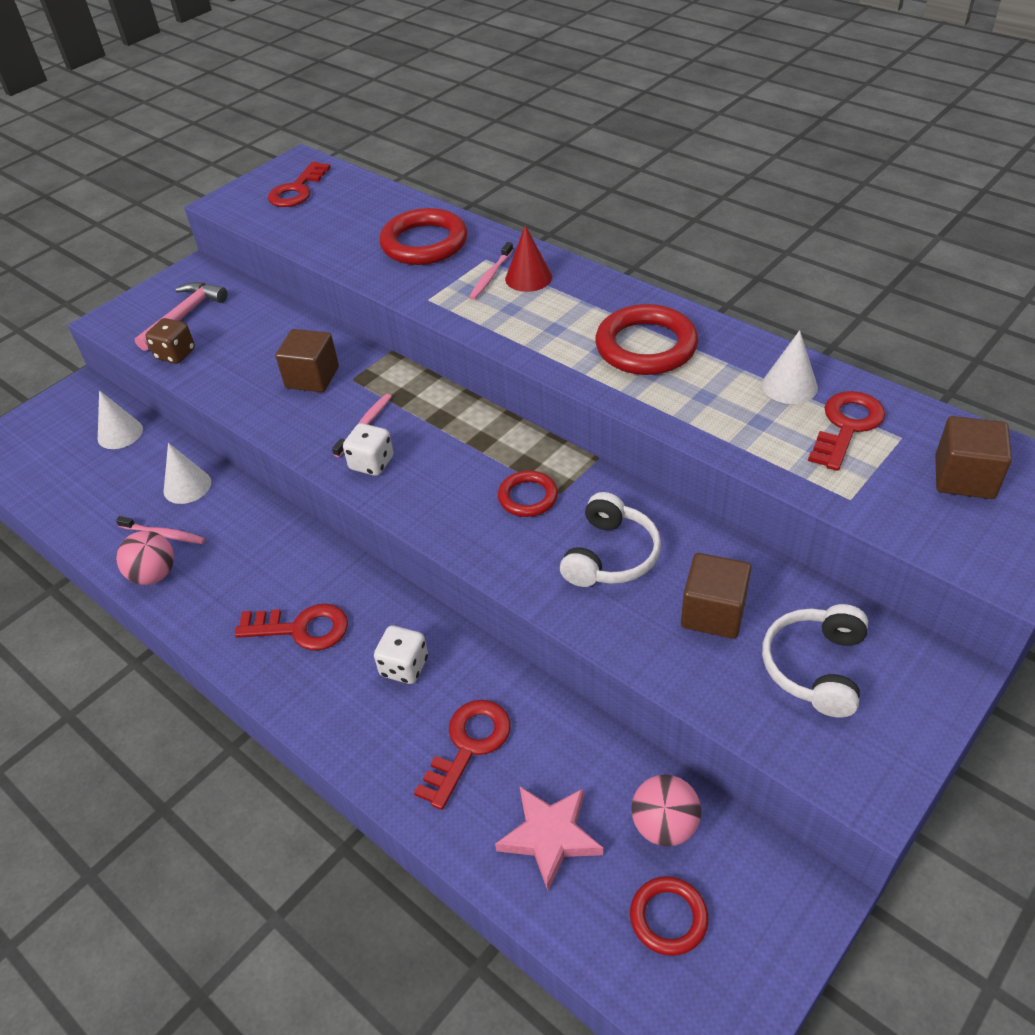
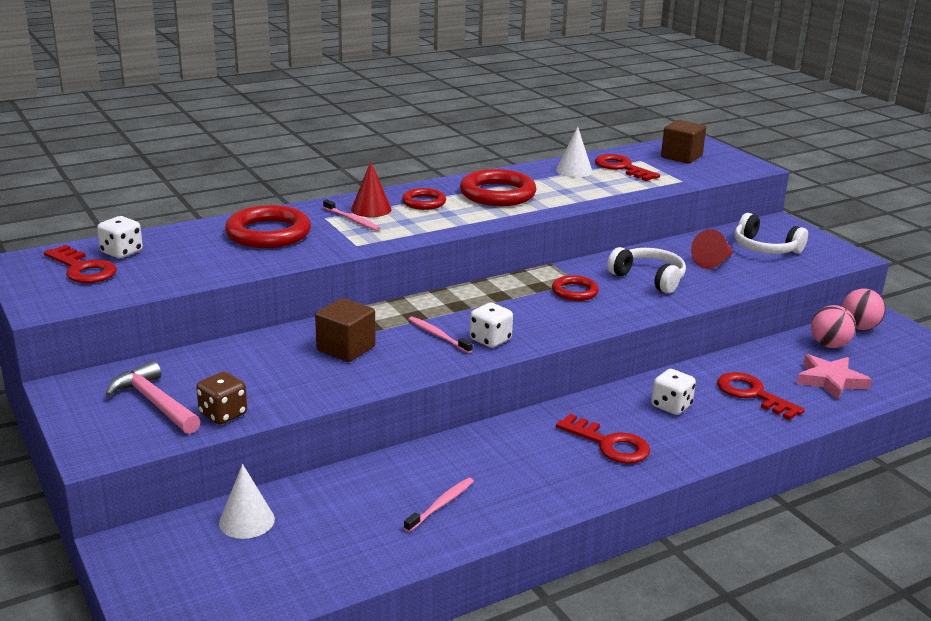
camera: 75 degrees left, 20 degrees down
pink ball [116,531,174,585] -> pink ball moved to [842,289,886,330]
white cone [164,443,211,504] -> none
red key [235,604,348,651] -> red key turned 105 degrees clockwise [556,414,650,464]
red ring [630,876,709,956] -> red ring moved to [402,188,446,210]
brown cube [681,553,751,639] -> red cone [691,229,733,269]
none -> white dice [97,216,143,258]

